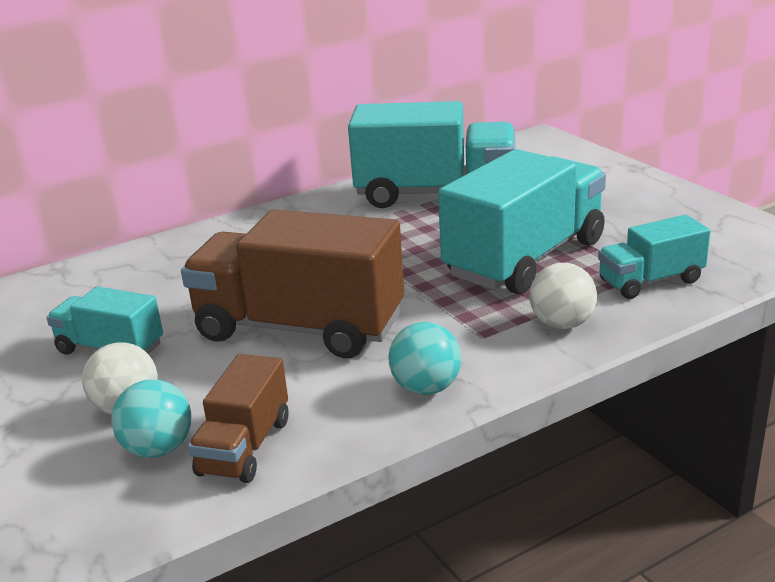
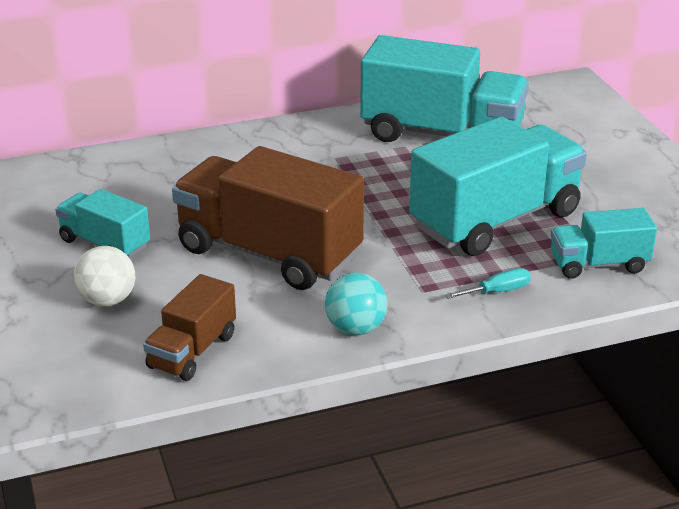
camera: 10 degrees right, 5 degrees up
turquoise ball [111,379,191,458] -> none
white ball [529,263,597,329] -> turquoise screwdriver [445,268,531,299]

